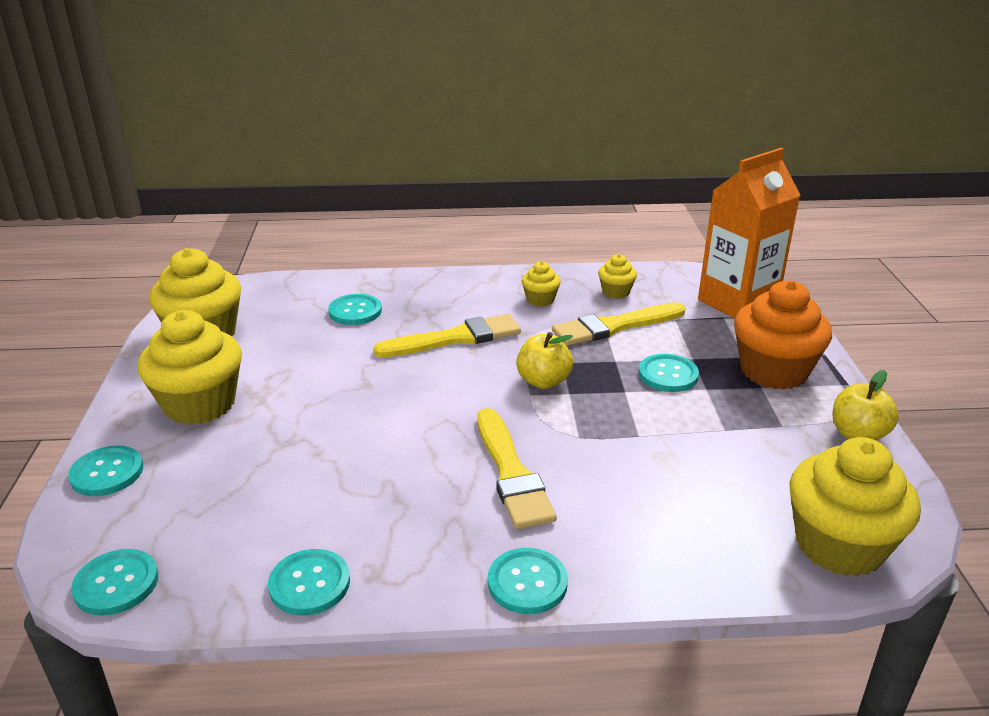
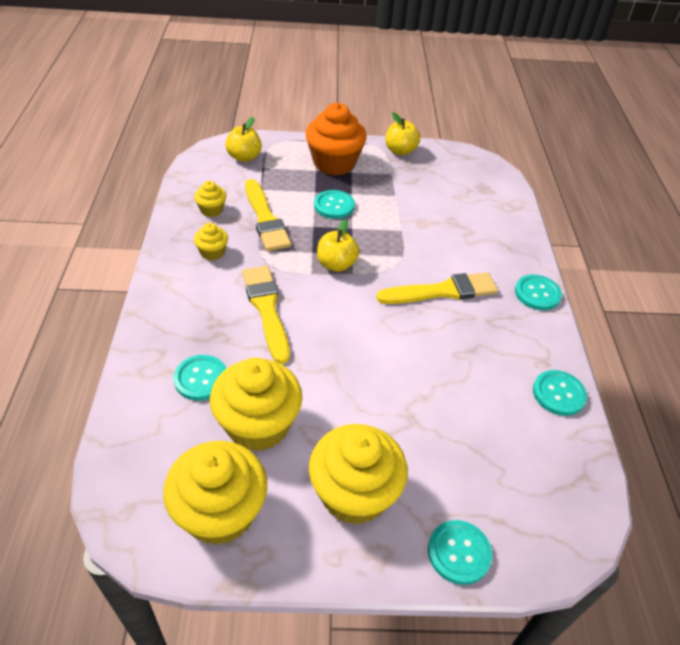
camera: 90 degrees left, 15 degrees up
turquoise button [71,549,158,616] -> none
orange carton [698,148,801,319] -> yellow apple [225,117,262,162]
yellow cupcake [789,437,921,577] -> yellow cupcake moved to [210,358,303,451]

